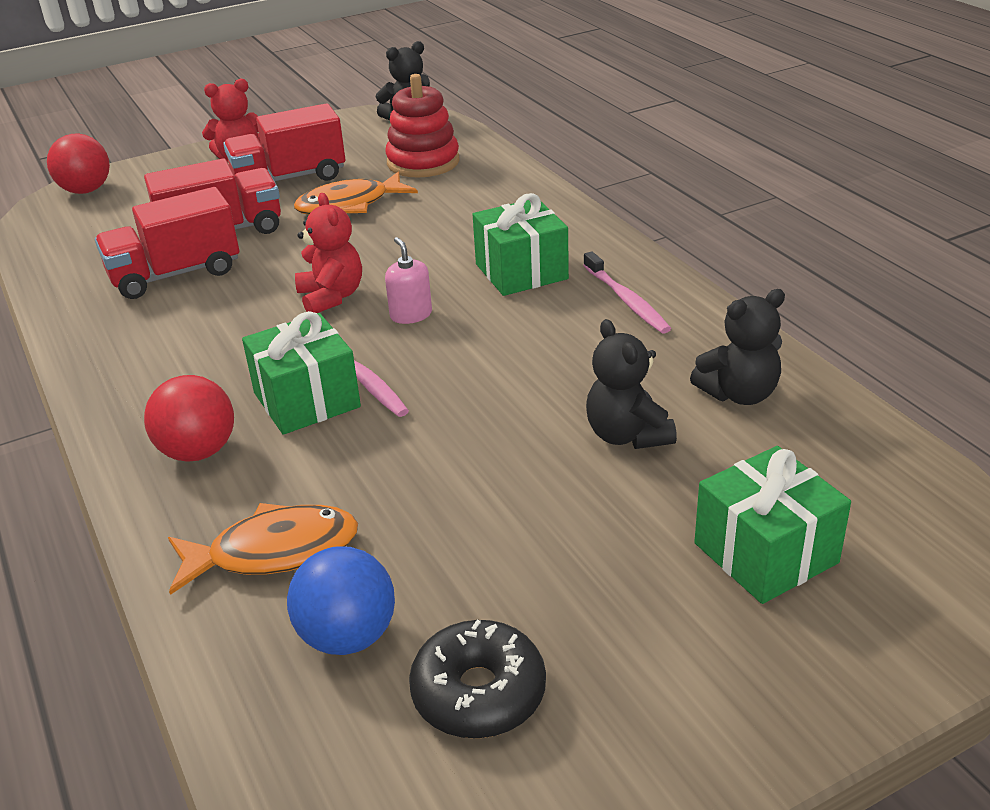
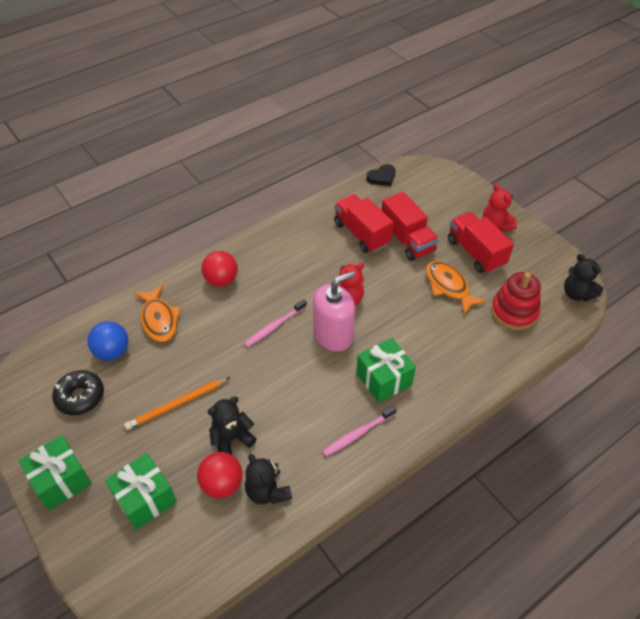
camera: 80 degrees right, 15 degrees up
red ball [47,134,110,194] -> red ball moved to [197,452,243,498]
green gift [242,311,361,435] -> green gift moved to [19,435,92,510]
pink soap dispenser [385,237,432,324] -> pink soap dispenser [313,271,355,352], size x2.04
none -> orange pencil [124,377,230,430]
none -> black heart [366,164,396,186]

